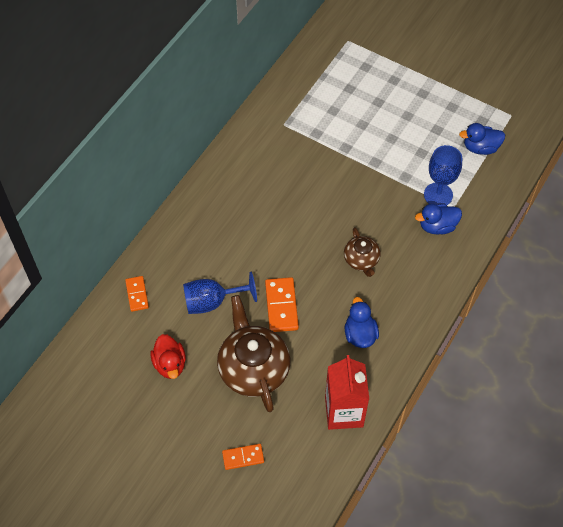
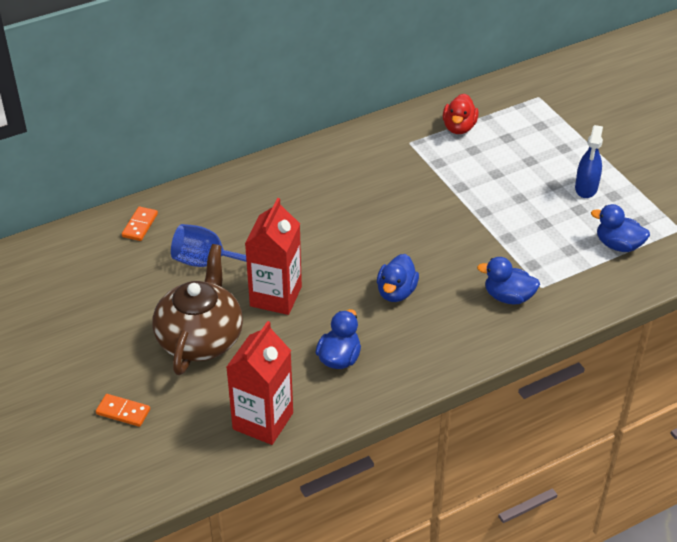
camera: 30 degrees right, 15 degrees down
red duck [151,334,186,379] -> red duck moved to [443,94,479,134]
orange domino [265,277,299,332] -> red carton [245,198,302,315]
brown teapot [344,227,381,277] -> blue duck [377,254,419,302]
blue goblet [424,145,462,205] -> none
none -> blue spray bottle [575,125,603,198]

